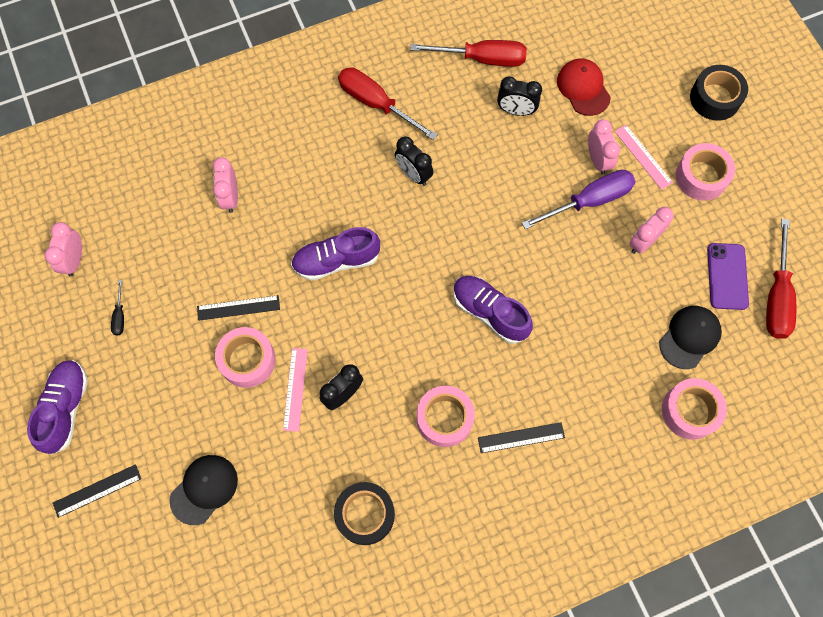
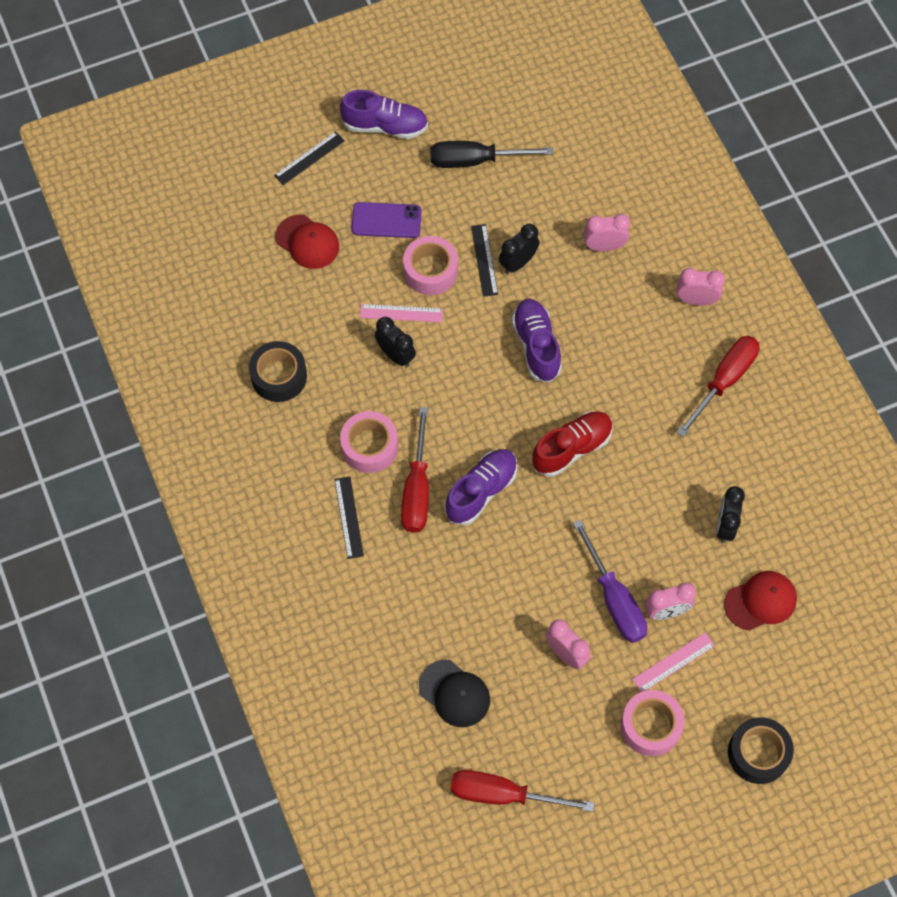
camera: 90 degrees right, 5 degrees down
pink clock [44,222,82,277] -> pink clock moved to [677,268,725,305]
black ruler [53,464,141,518] -> black ruler turned 75 degrees clockwise [274,131,345,185]
black screwdriver [111,280,124,335] -> black screwdriver [430,141,553,168], size x2.21
black cap [170,455,238,525] -> red cap [276,215,339,269]
black clock [395,136,433,186] -> black clock moved to [499,224,540,274]
red screwdriver [410,40,527,67] -> red screwdriver moved to [401,407,429,533]
pink tape [662,378,727,440] -> none
purple phone [707,243,749,310] -> purple phone moved to [351,202,422,238]
none -> red shoe [532,411,613,477]

